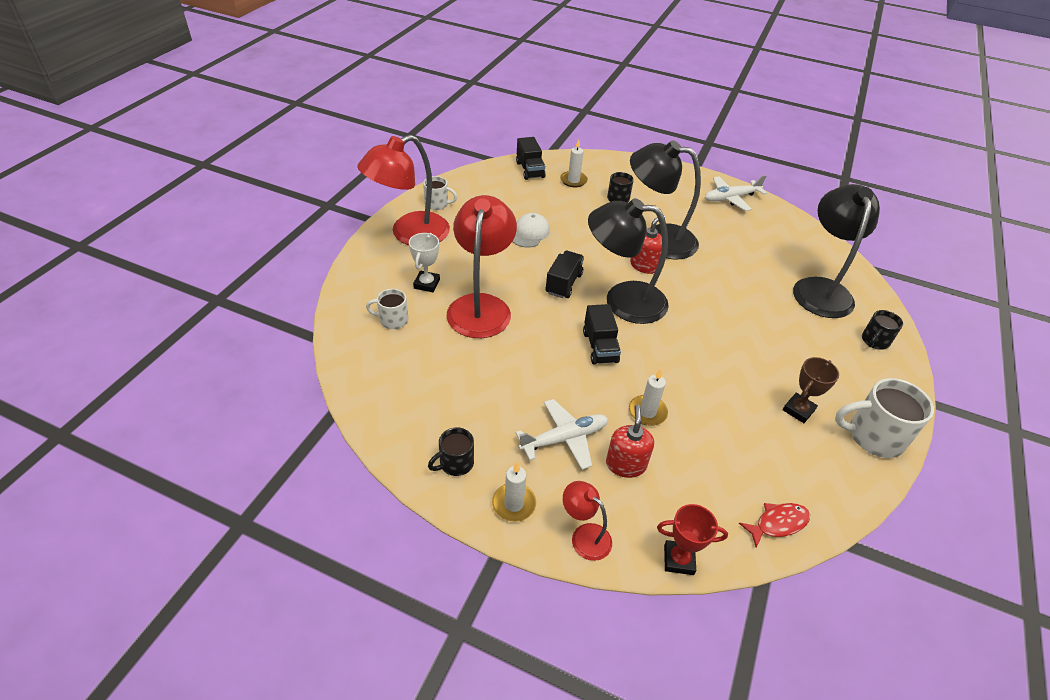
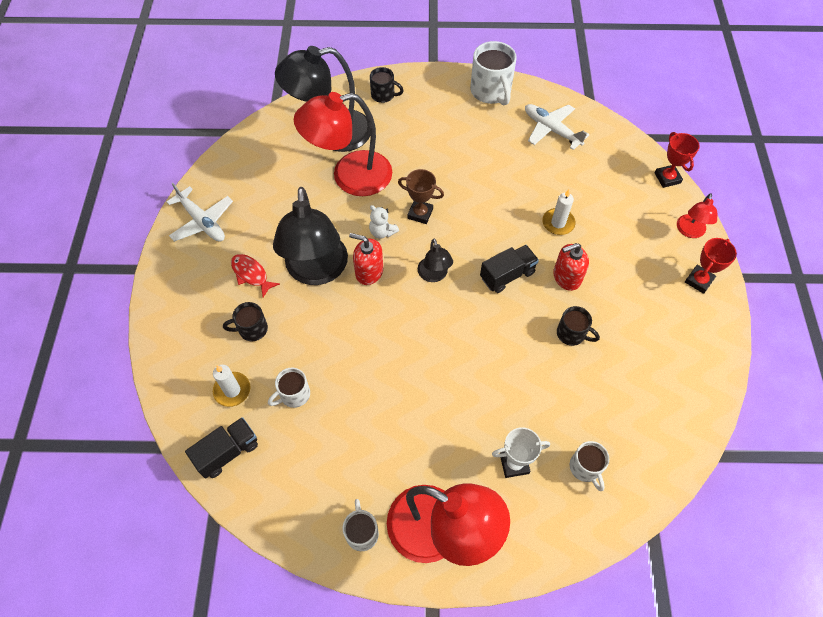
camera: 110 degrees left, 15 degrees up
black mug [428,428,474,476] -> black mug moved to [557,306,600,346]
red lamp [446,195,517,338] -> red lamp moved to [294,92,392,196]
white candle [492,463,536,522] -> red trophy [685,238,737,294]
white cap [512,213,550,248] -> none
white plane [515,399,608,470] -> white plane moved to [525,104,589,150]
black truck [545,251,584,298] -> none
black lamp [588,198,669,324] -> black lamp [418,238,453,282], size x0.48
red soap dispenser [606,405,654,478] -> red soap dispenser moved to [553,243,589,291]
red fish [739,503,810,548] -> red fish moved to [231,254,280,298]
brown trophy [783,357,839,423] -> brown trophy moved to [398,169,444,224]
none -> white mug [268,368,310,408]
none -> white teddy bear [369,205,399,239]

